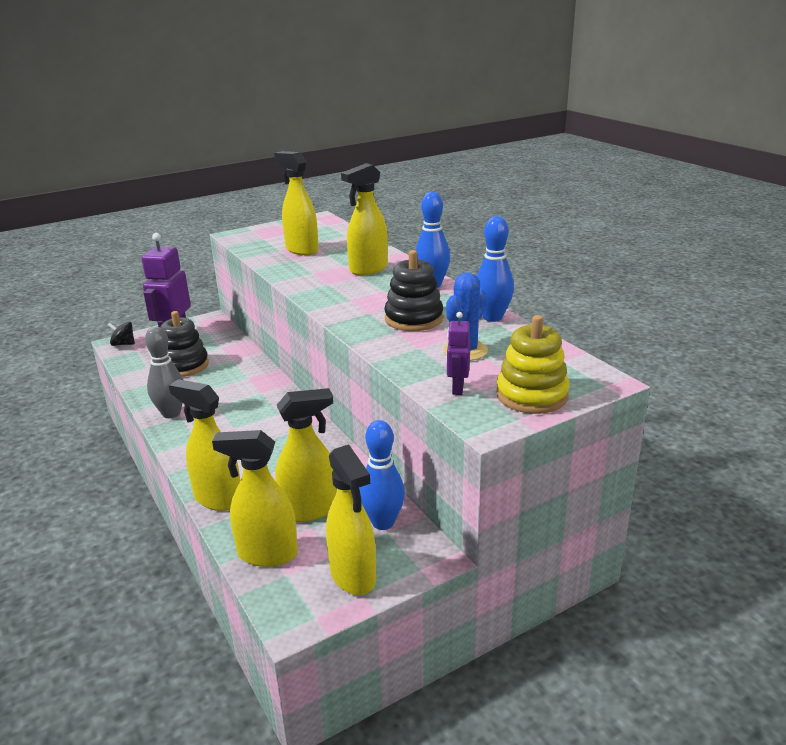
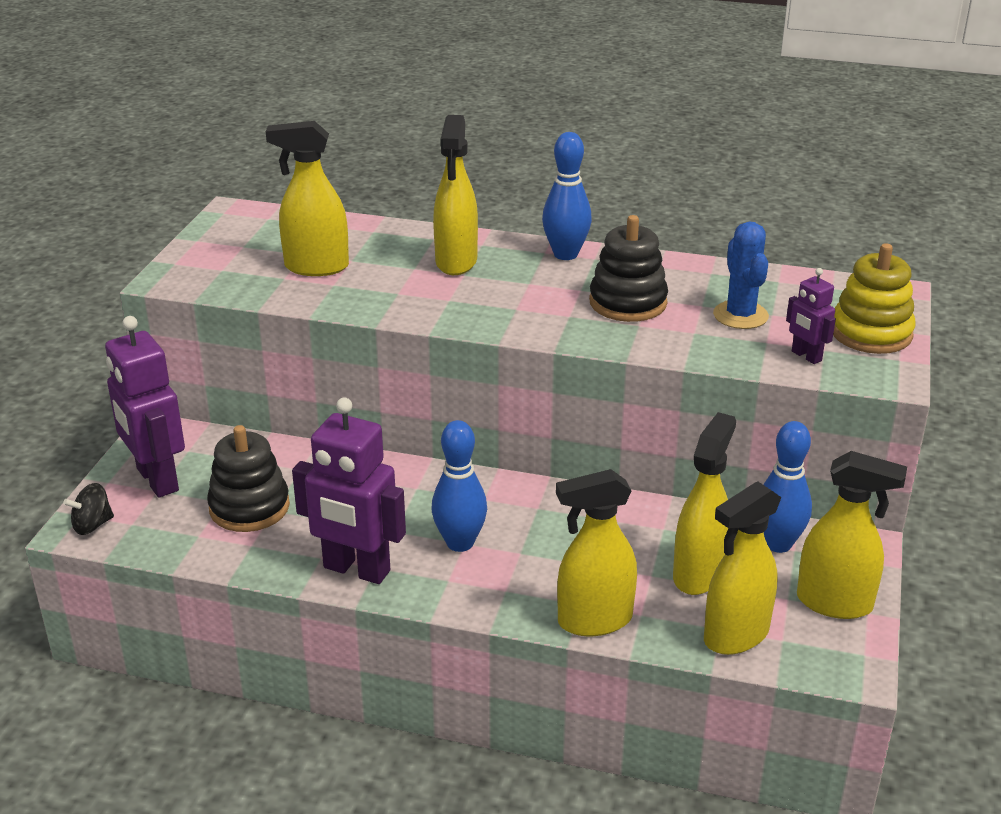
camera: 45 degrees left, 5 degrees up
grey bowling pin [145,327,183,418] -> purple robot [292,398,406,584]
blue bowling pin [477,216,514,322] -> blue bowling pin moved to [432,420,487,552]

